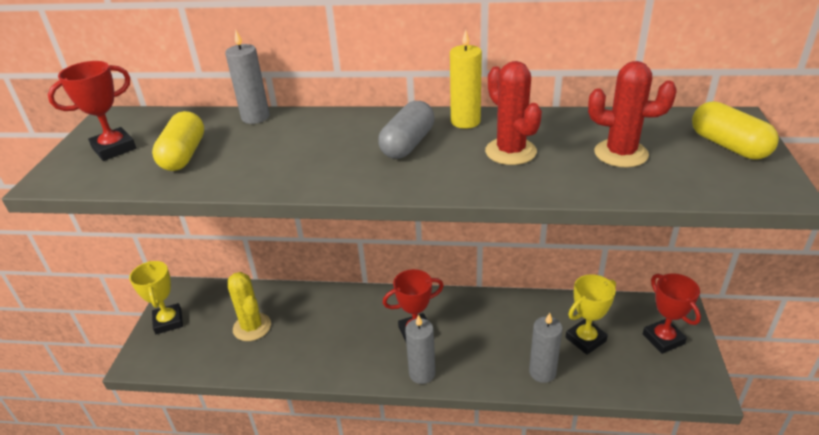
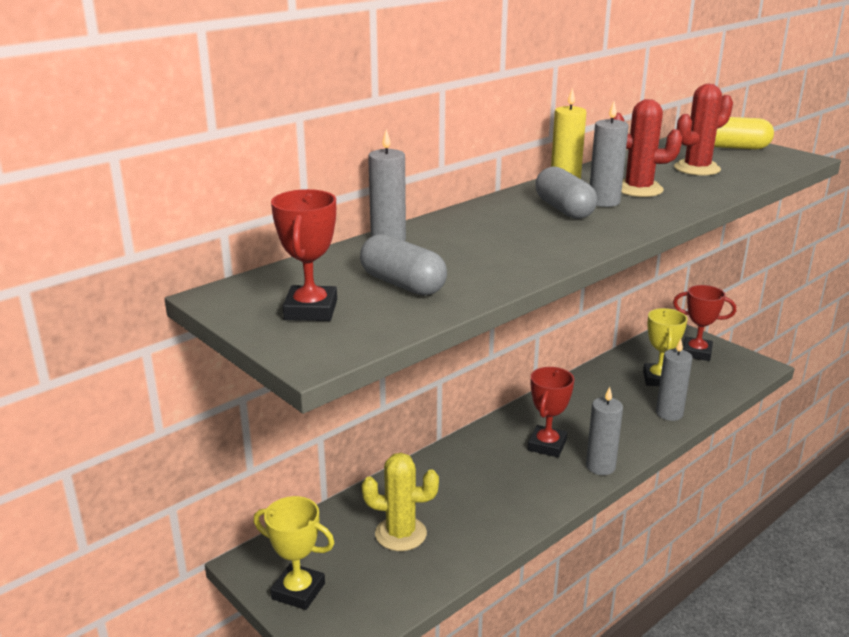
camera: 50 degrees left, 10 degrees down
yellow capsule [152,111,204,171] -> grey capsule [360,234,447,296]
none -> grey candle [590,102,629,207]

